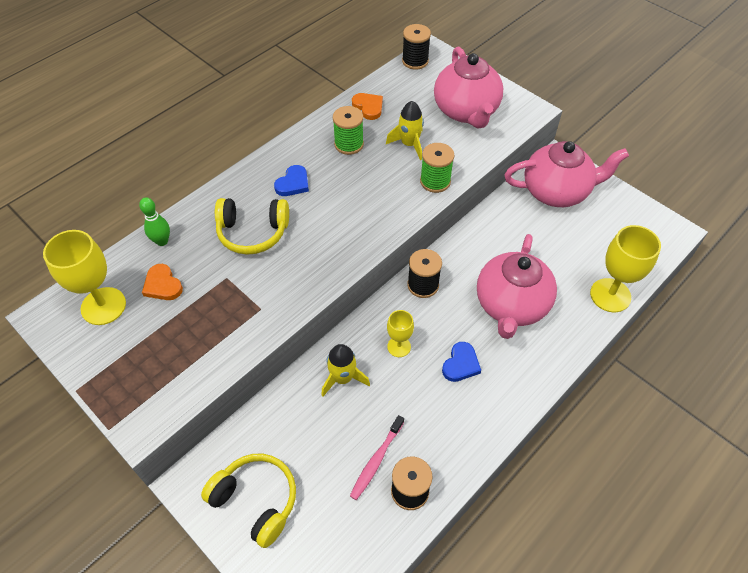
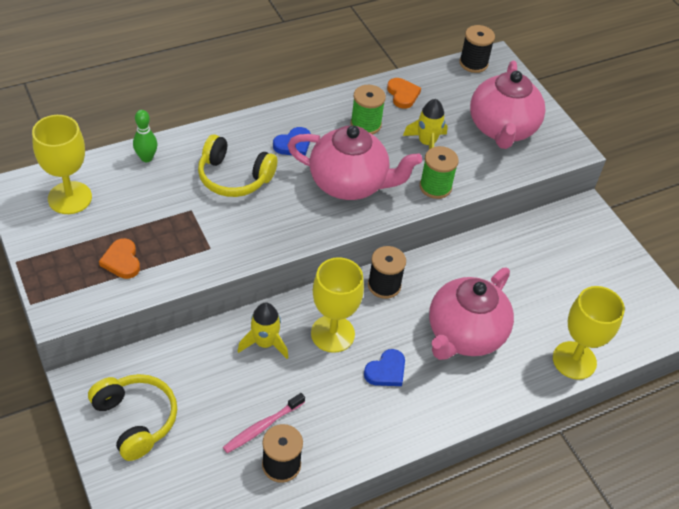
camera: 15 degrees right, 5 degrees down
orange heart [142,264,183,300] -> orange heart moved to [99,238,140,279]
yellow goblet [387,310,414,357] -> yellow goblet [311,257,364,353], size x1.78
pink teapot [504,141,629,207] -> pink teapot moved to [287,125,422,200]

